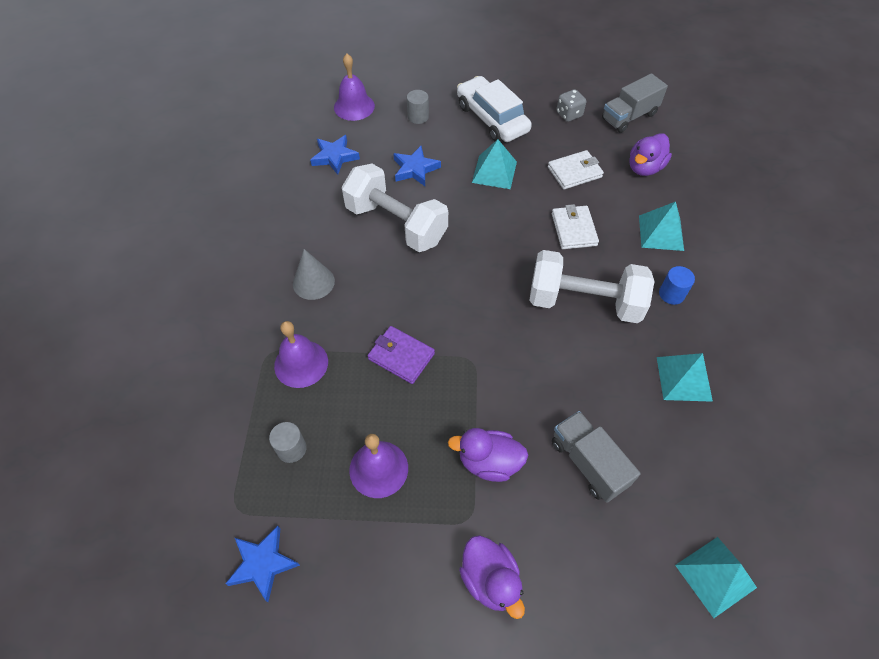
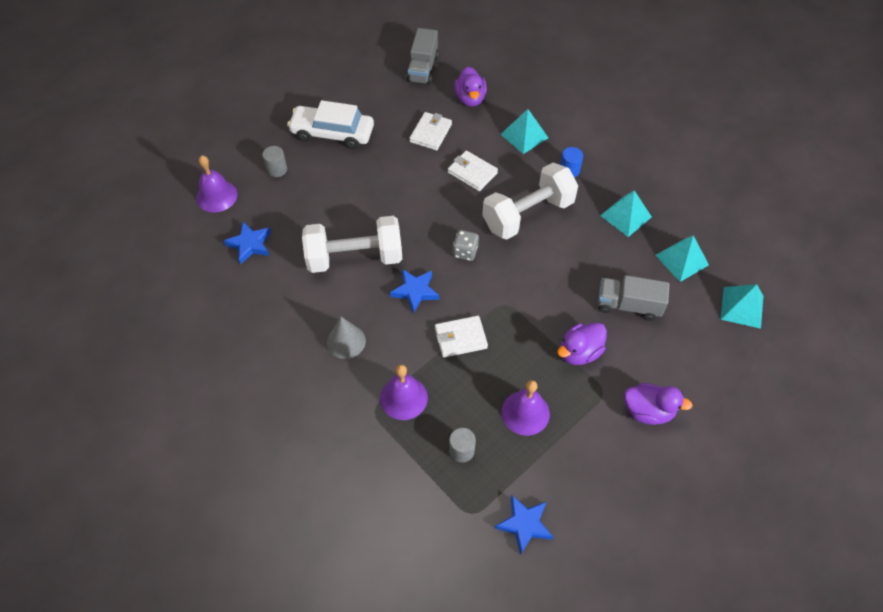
camera: 45 degrees left, 0 degrees up
purple wallet [368,326,435,384] -> white wallet [435,316,488,358]
blue star [394,146,441,186] -> blue star moved to [390,269,439,313]
turquoise pyramid [472,139,517,189] -> turquoise pyramid moved to [655,236,709,282]
grey dice [557,89,586,122] -> grey dice moved to [453,230,479,261]

